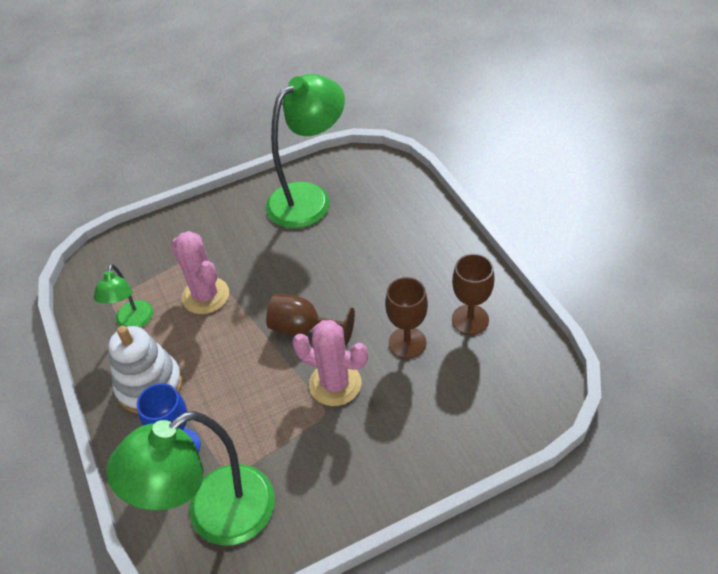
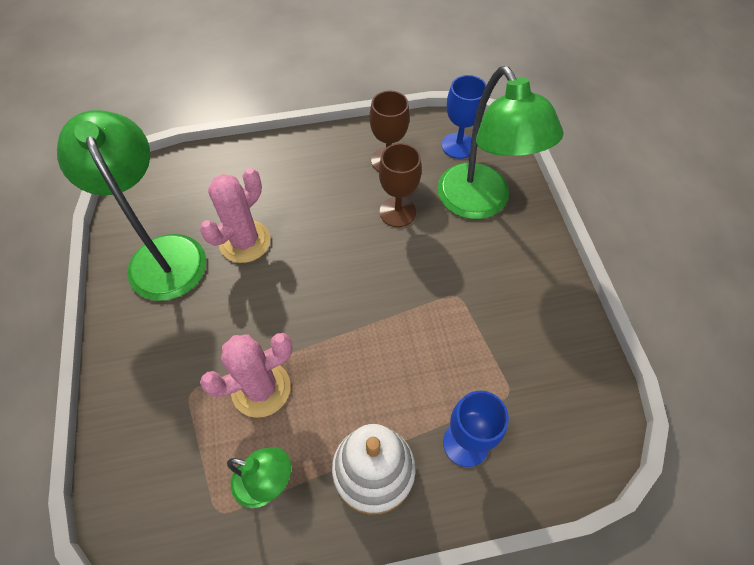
camera: 80 degrees left, 10 degrees up
green lamp [106,411,275,545] -> green lamp moved to [437,66,563,219]
brown goblet [266,294,355,345] -> none
pink cactus [292,320,368,406] -> pink cactus moved to [200,168,270,263]
none -> blue goblet [442,75,487,159]

